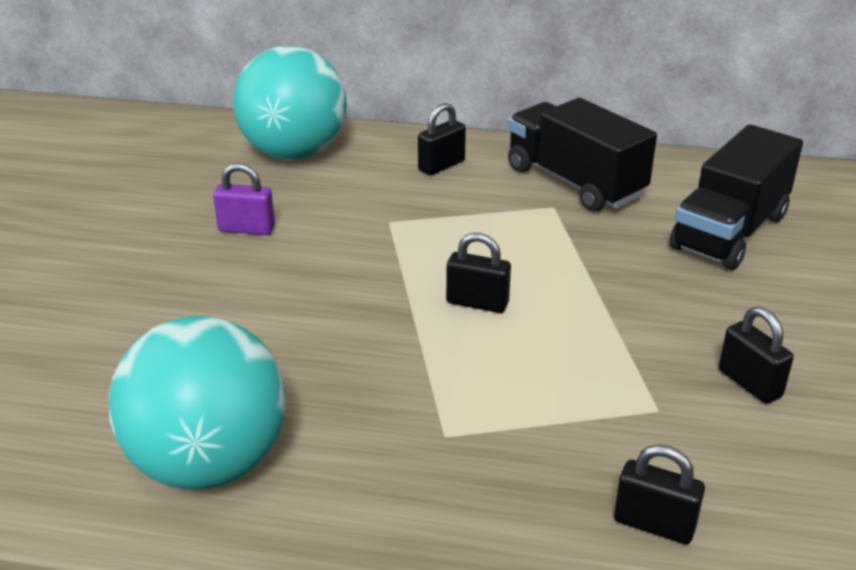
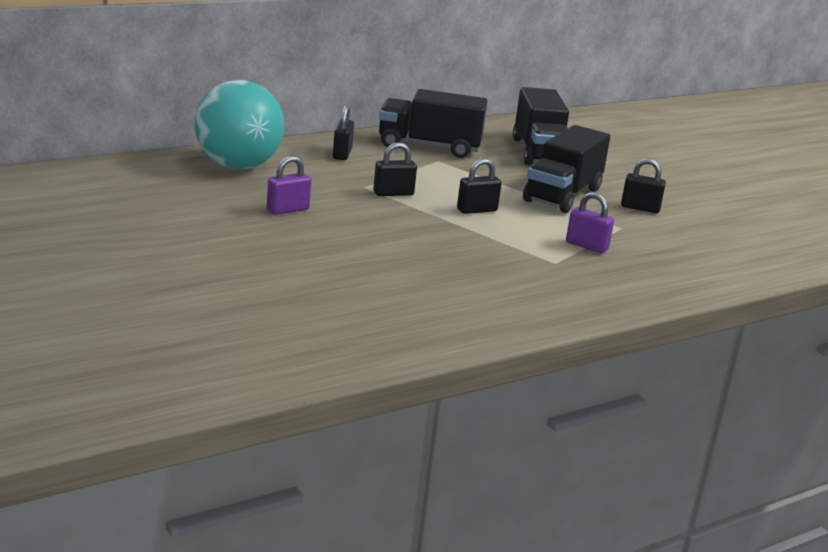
camera: 45 degrees left, 10 degrees down
turquoise ball [109,316,286,490] -> none
black padlock [614,444,705,544] -> black padlock moved to [373,142,417,196]
none -> black truck [523,125,610,213]
none -> purple padlock [566,192,614,253]

